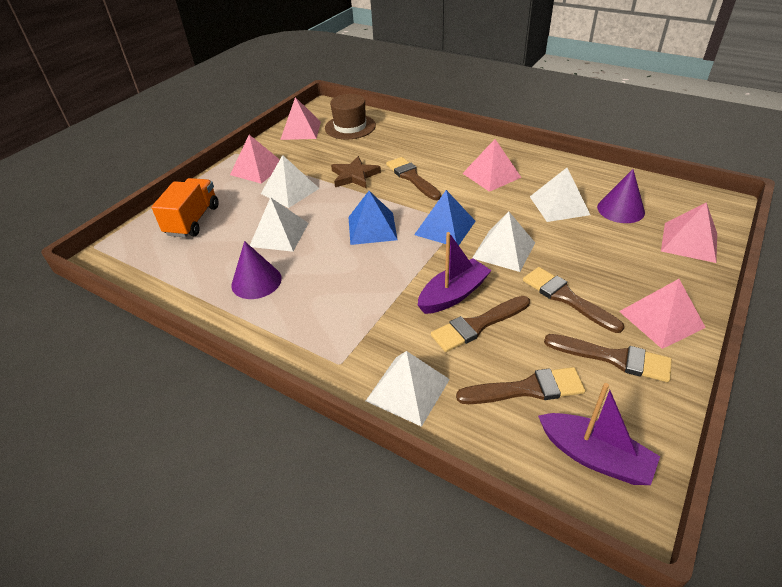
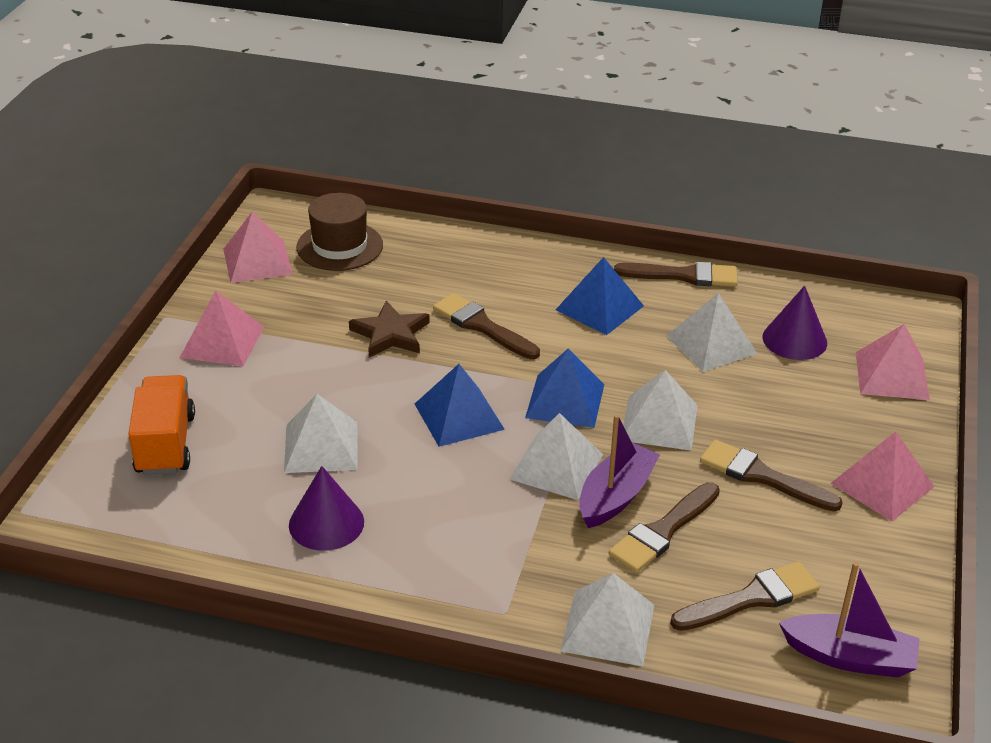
camera: 20 degrees left, 5 degrees down
white pyramid [261,155,320,208] -> white pyramid moved to [509,413,603,500]
pink pyramid [462,139,522,192] -> blue pyramid [556,257,644,335]
brown brush [544,334,672,382] -> brown brush moved to [614,262,738,287]

